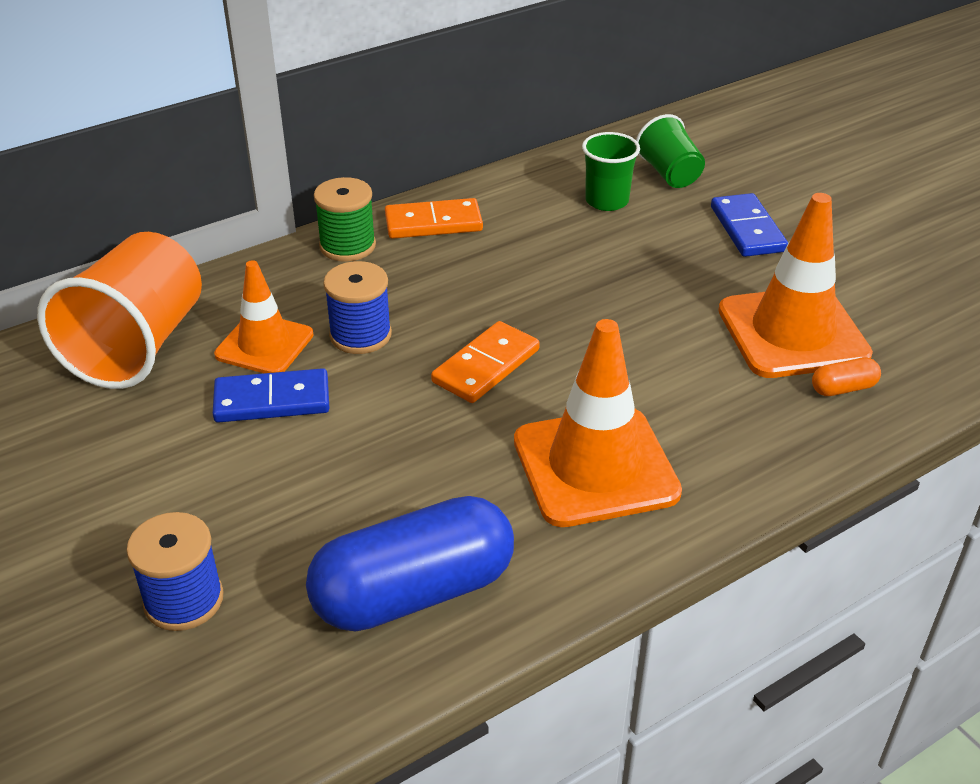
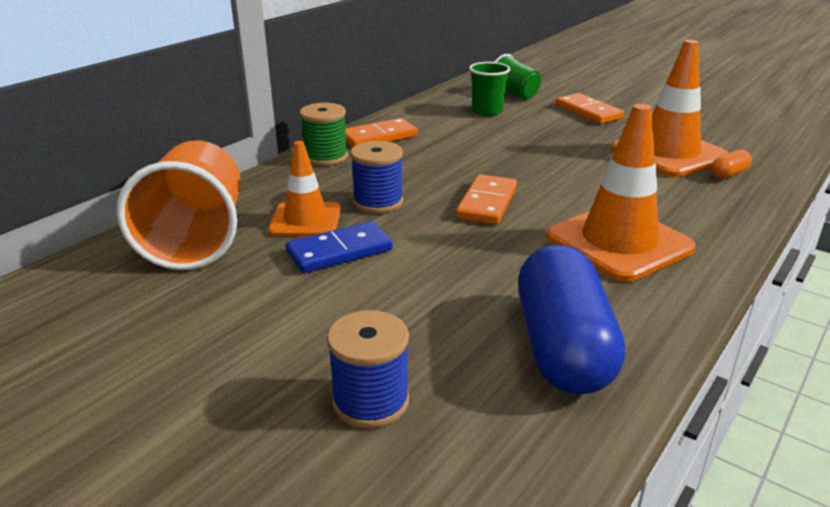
camera: 20 degrees left, 10 degrees down
blue capsule [306,496,514,632] -> blue capsule turned 45 degrees counterclockwise [518,244,625,395]
blue domino [711,193,788,257] -> orange domino [556,93,624,124]

